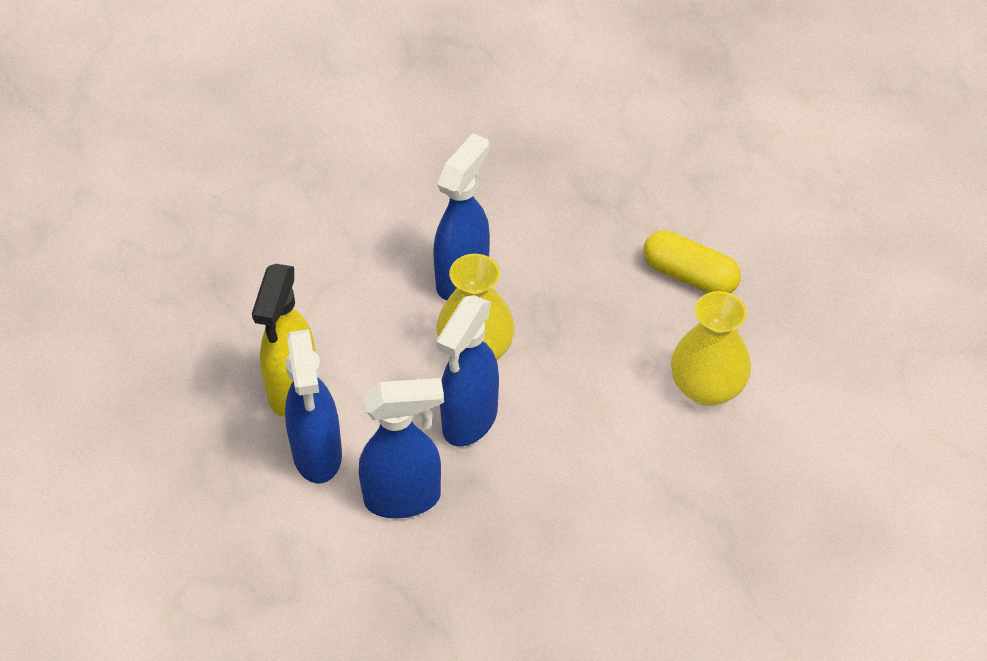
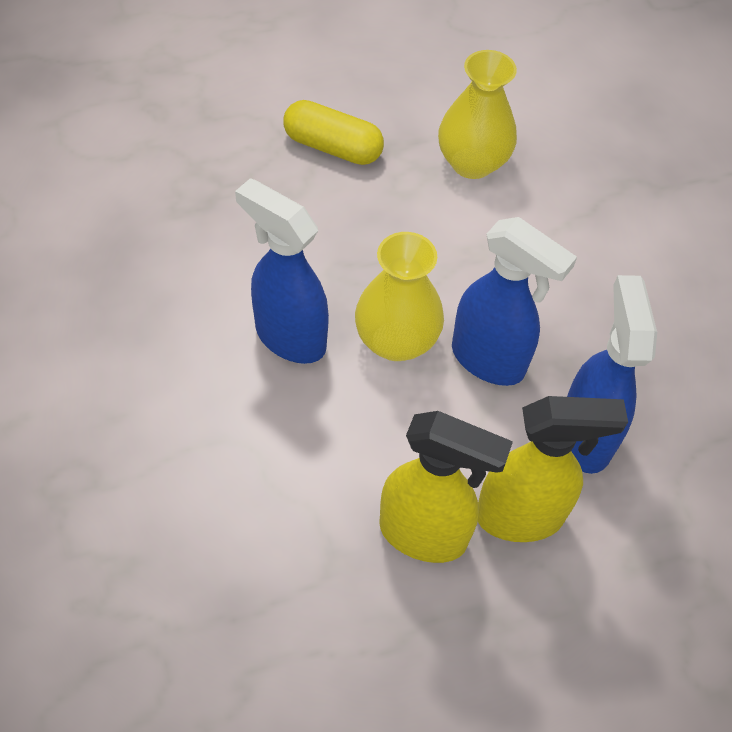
camera: 85 degrees left, 5 degrees up
blue spray bottle [285,329,342,483] -> yellow spray bottle [478,396,628,542]
yellow capsule [643,230,741,293] -> yellow capsule turned 75 degrees clockwise [283,100,384,165]

